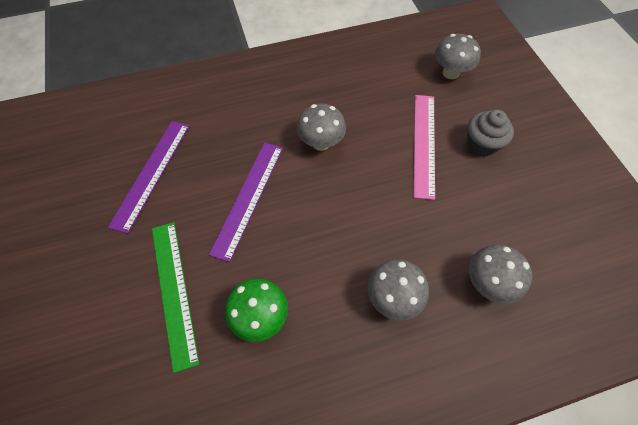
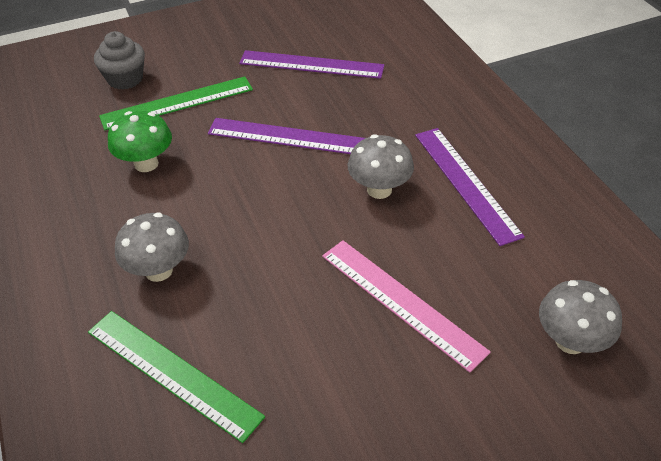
camera: 85 degrees right, 15 degrees down
pink ruler [413,95,435,200] -> pink ruler turned 45 degrees clockwise [322,240,491,373]
grey cupcake [467,110,514,157] -> grey cupcake moved to [94,31,145,90]
grey mushroom [469,245,532,304] -> green ruler [88,311,265,443]
none -> purple ruler [415,128,525,246]

